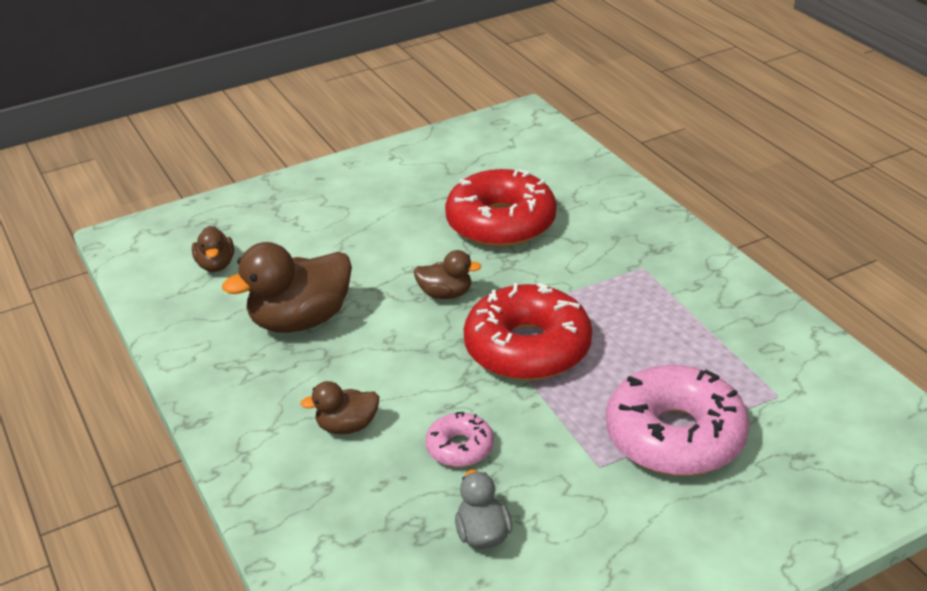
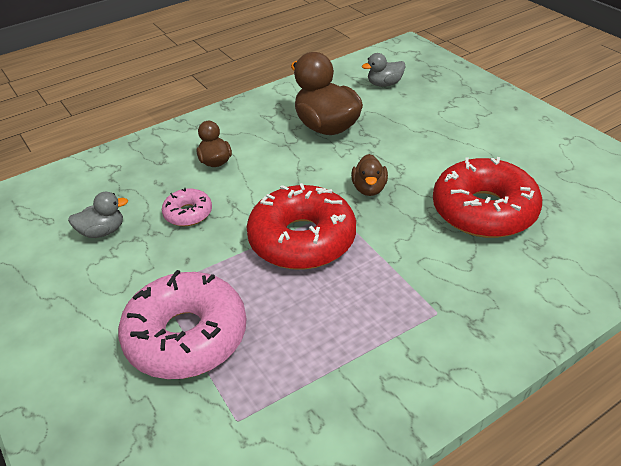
camera: 85 degrees right, 5 degrees up
brown duck [192,226,234,272] -> grey duck [362,53,406,87]

